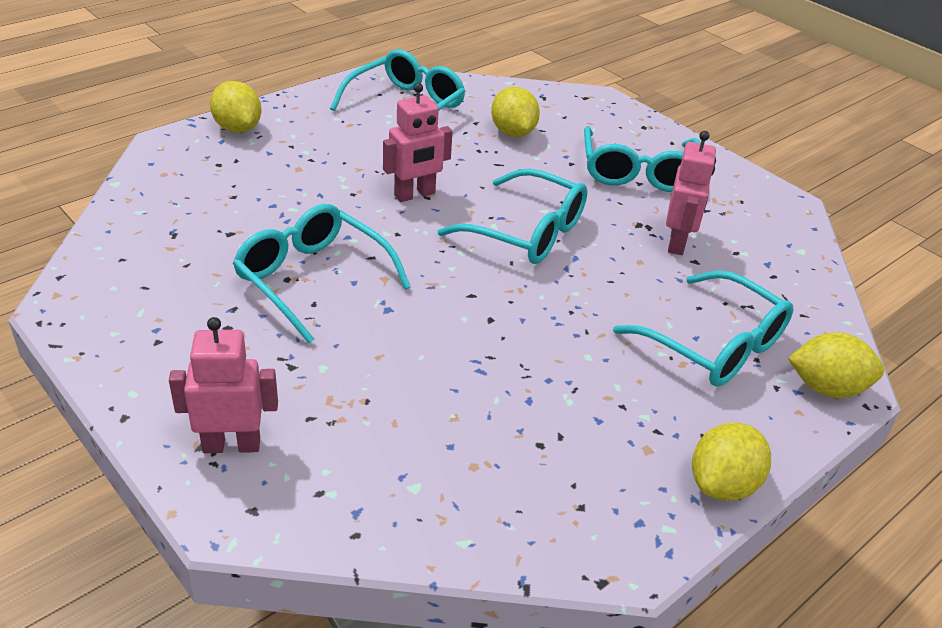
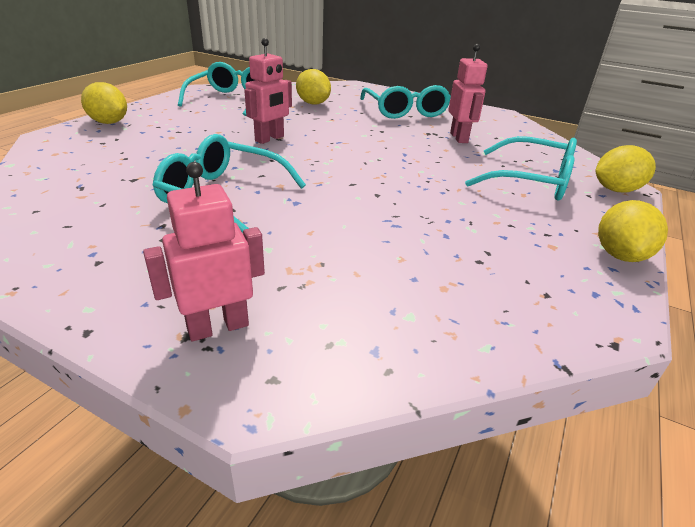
camera: 20 degrees left, 5 degrees down
turquoise glasses [438,168,588,264] -> none

